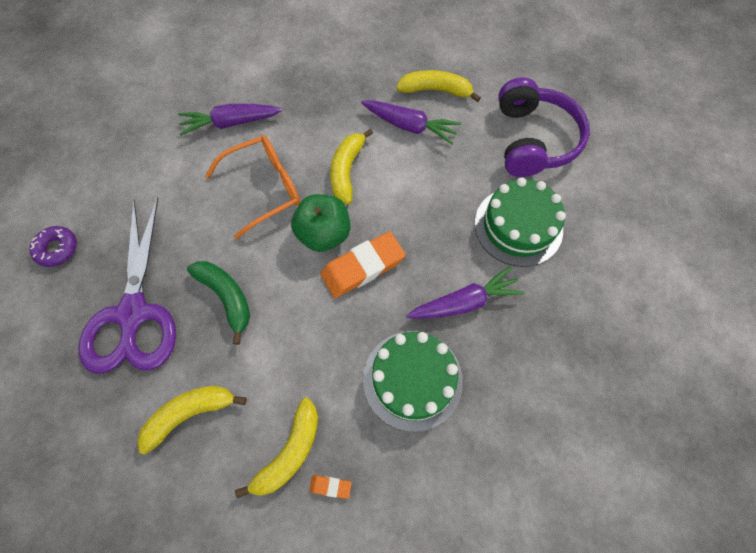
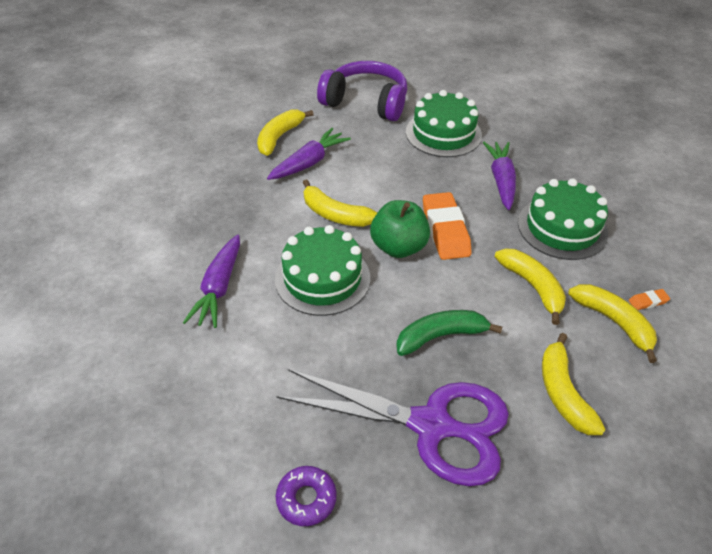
camera: 70 degrees left, 20 degrees down
orange glasses [205,135,300,239] -> green cake [275,225,370,316]
orange eraser [309,475,352,499] -> orange eraser turned 45 degrees clockwise [629,289,670,310]
none -> yellow banana [495,248,566,325]

